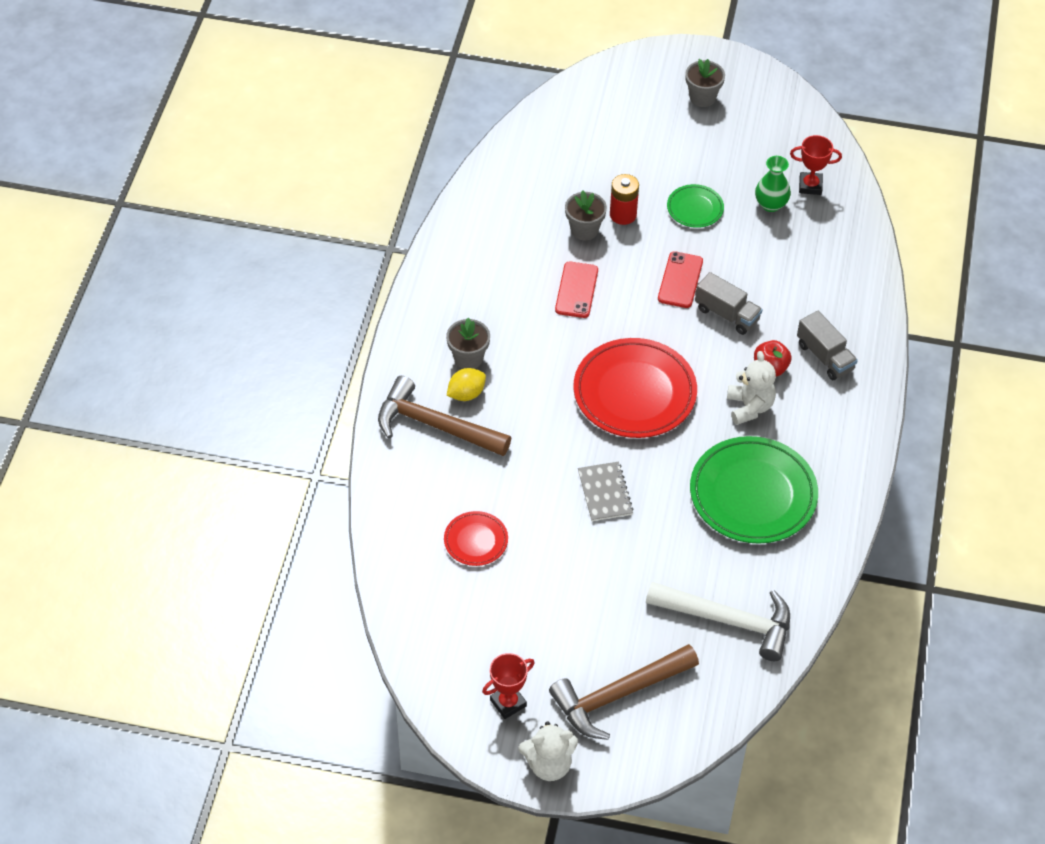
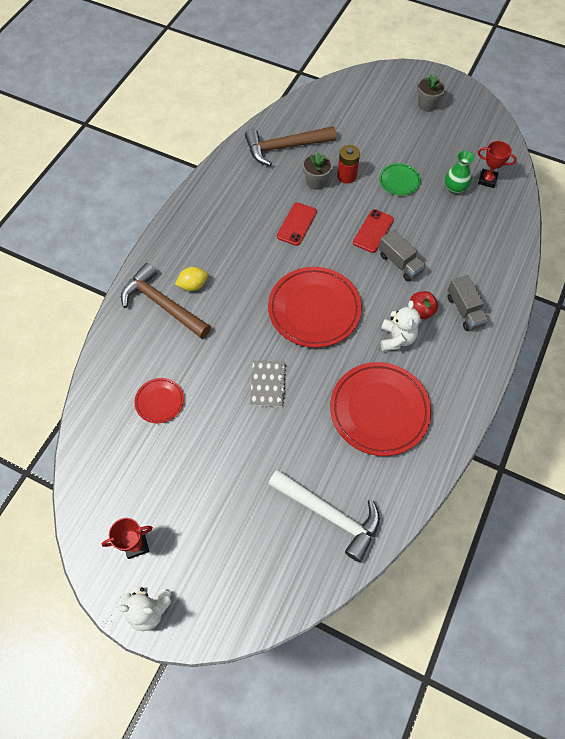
camera: 15 degrees right, 10 degrees up
grey flower pot [446,318,490,369] -> none
brown hammer [549,644,699,740] -> brown hammer moved to [245,126,336,166]
green plate [690,436,818,544] -> red plate [330,362,431,456]

